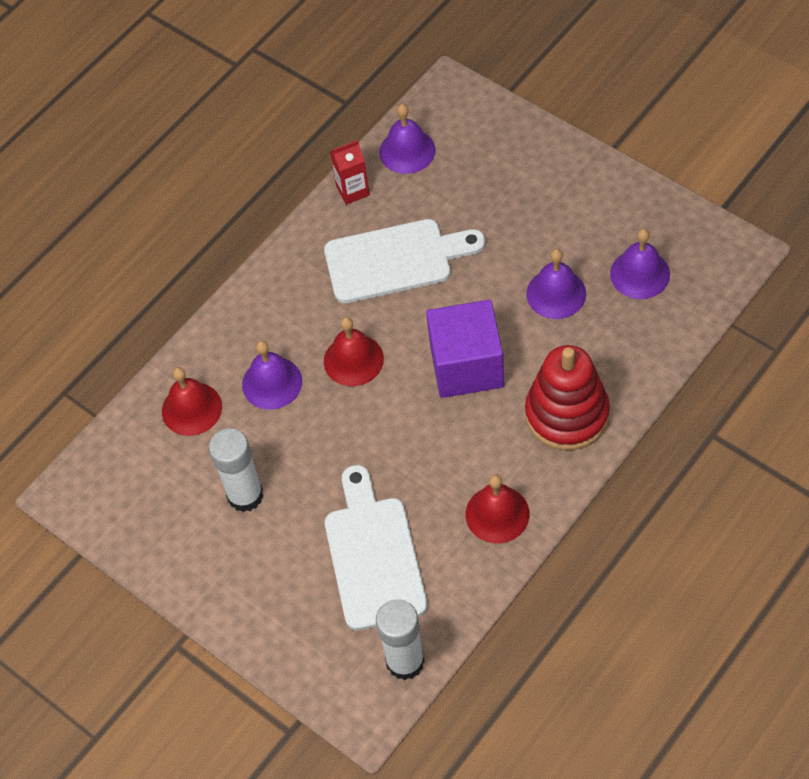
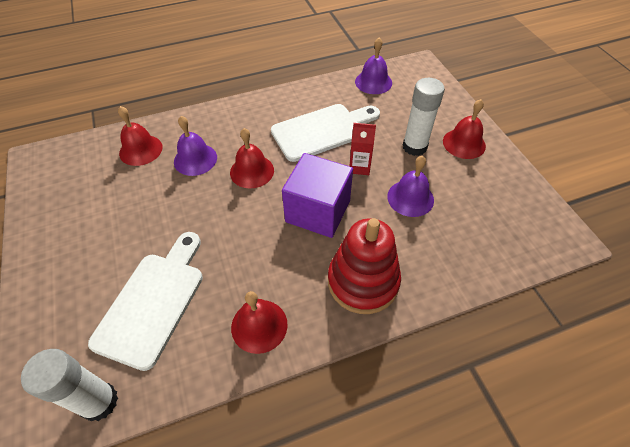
camera: 25 degrees right, 5 degrees down
white glue stick [209,428,264,512] -> white glue stick moved to [403,78,445,156]
white cutting board [324,219,486,303] -> white cutting board turned 45 degrees counterclockwise [271,104,380,162]
red carton [330,140,370,205] -> red carton moved to [350,123,376,175]
purple bell [610,229,670,299] -> none
none -> red bell [443,99,486,159]

